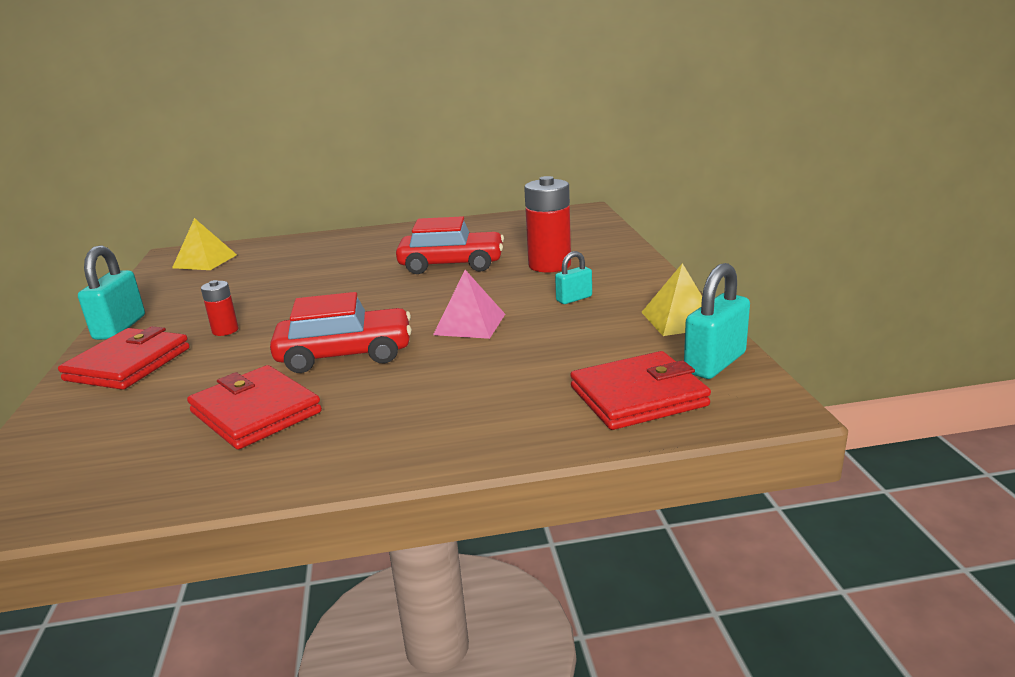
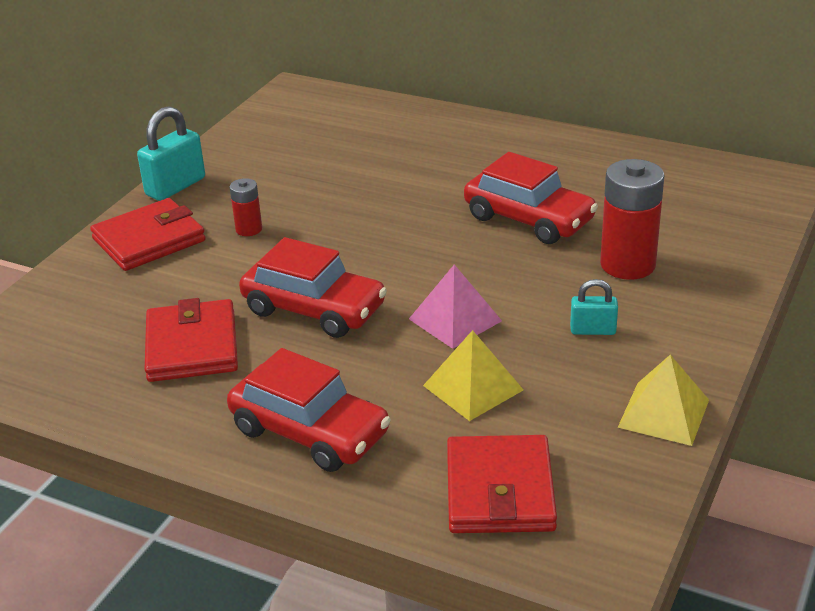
camera: 35 degrees right, 10 degrees up
yellow pyramid [172,218,237,270] -> yellow pyramid moved to [423,330,523,421]
red wallet [570,351,711,430] -> red wallet turned 75 degrees clockwise [447,435,557,533]
turquoise padlock [684,263,750,379] -> none
none -> red car [227,348,391,472]

